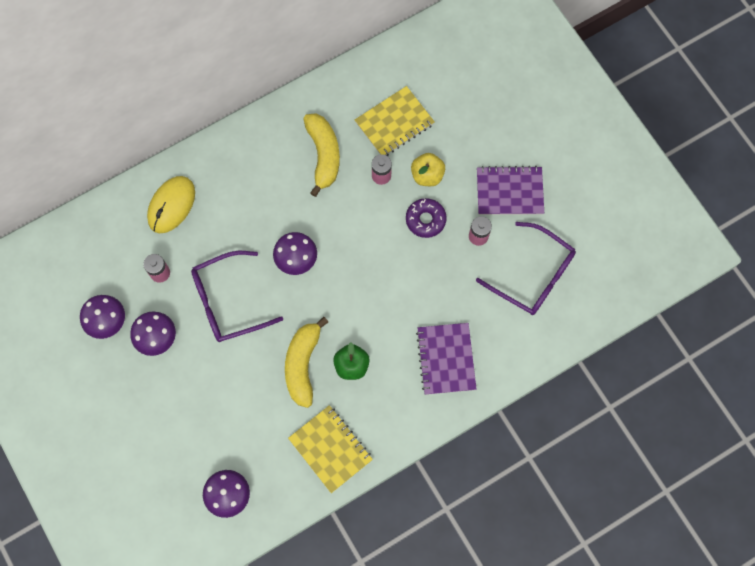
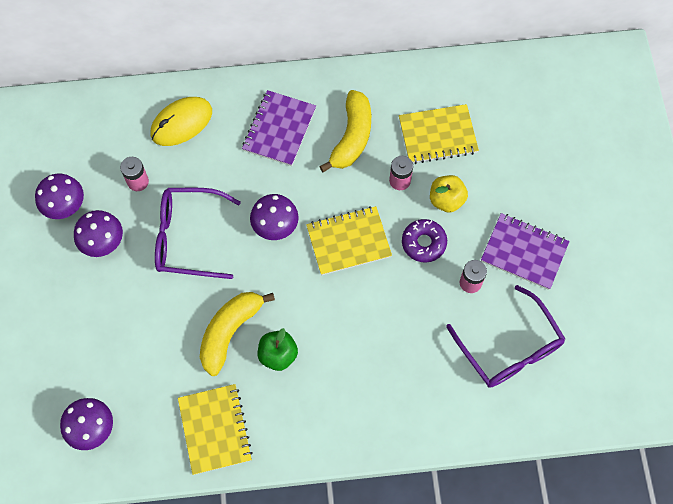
camera: 25 degrees right, 5 degrees down
purple notebook [416,323,477,395] -> purple notebook moved to [242,90,316,166]
none -> yellow notebook [306,206,392,275]

